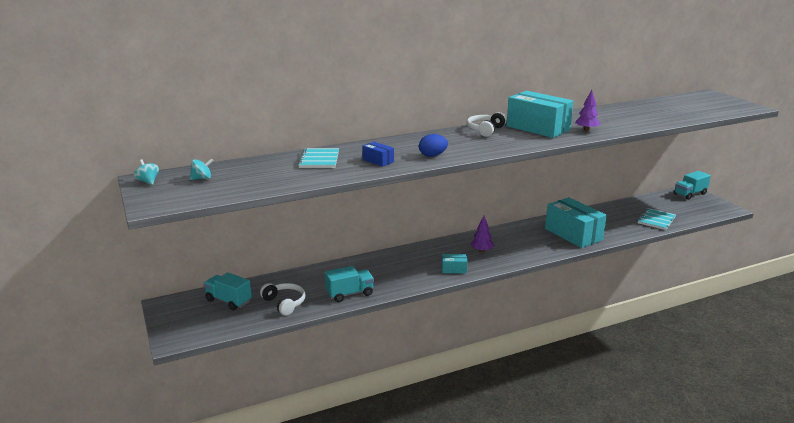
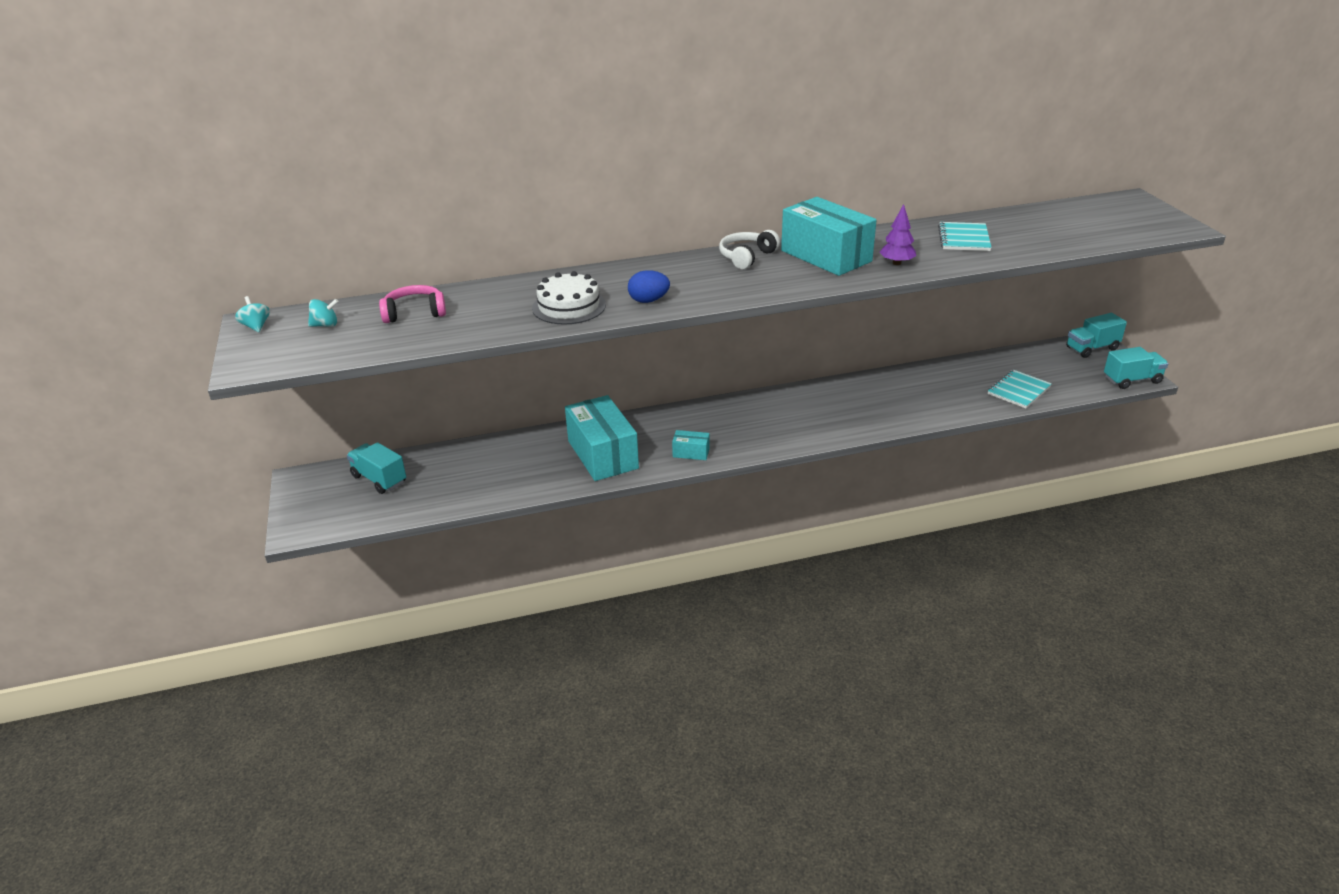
camera: 10 degrees right, 10 degrees up
white headphones [260,283,306,315] -> none
turquoise notebook [298,148,339,168] -> turquoise notebook moved to [938,222,992,251]
turquoise truck [325,266,374,302] -> turquoise truck moved to [1104,347,1168,389]
blue box [363,142,394,167] -> white cake [532,271,606,324]
purple tree [470,216,494,253] -> none
turquoise box [545,197,607,248] -> turquoise box moved to [565,395,639,481]
none -> pink headphones [379,285,446,323]

